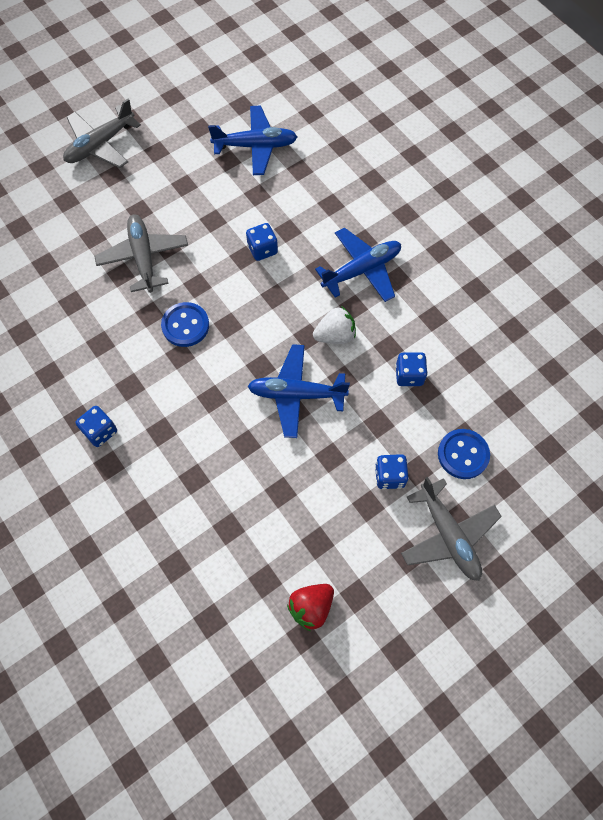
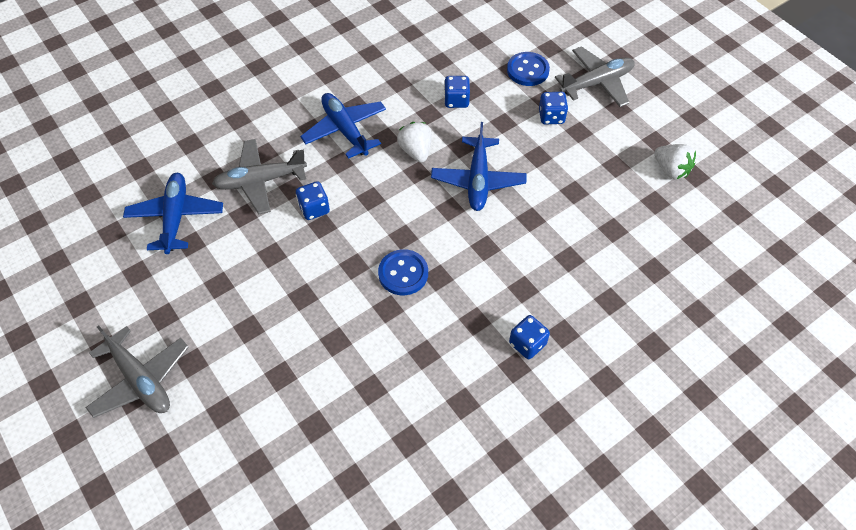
camera: 90 degrees left, 10 degrees down
grey plane [94,214,188,293] -> grey plane moved to [212,139,307,215]
red strawberry [287,584,334,631] -> white strawberry [654,144,696,179]

